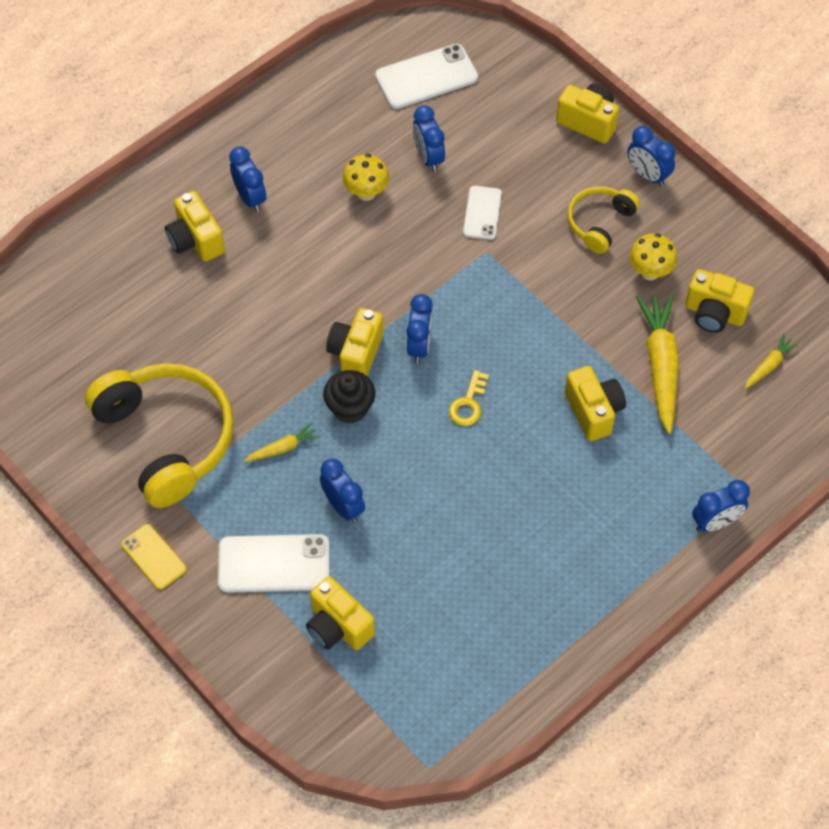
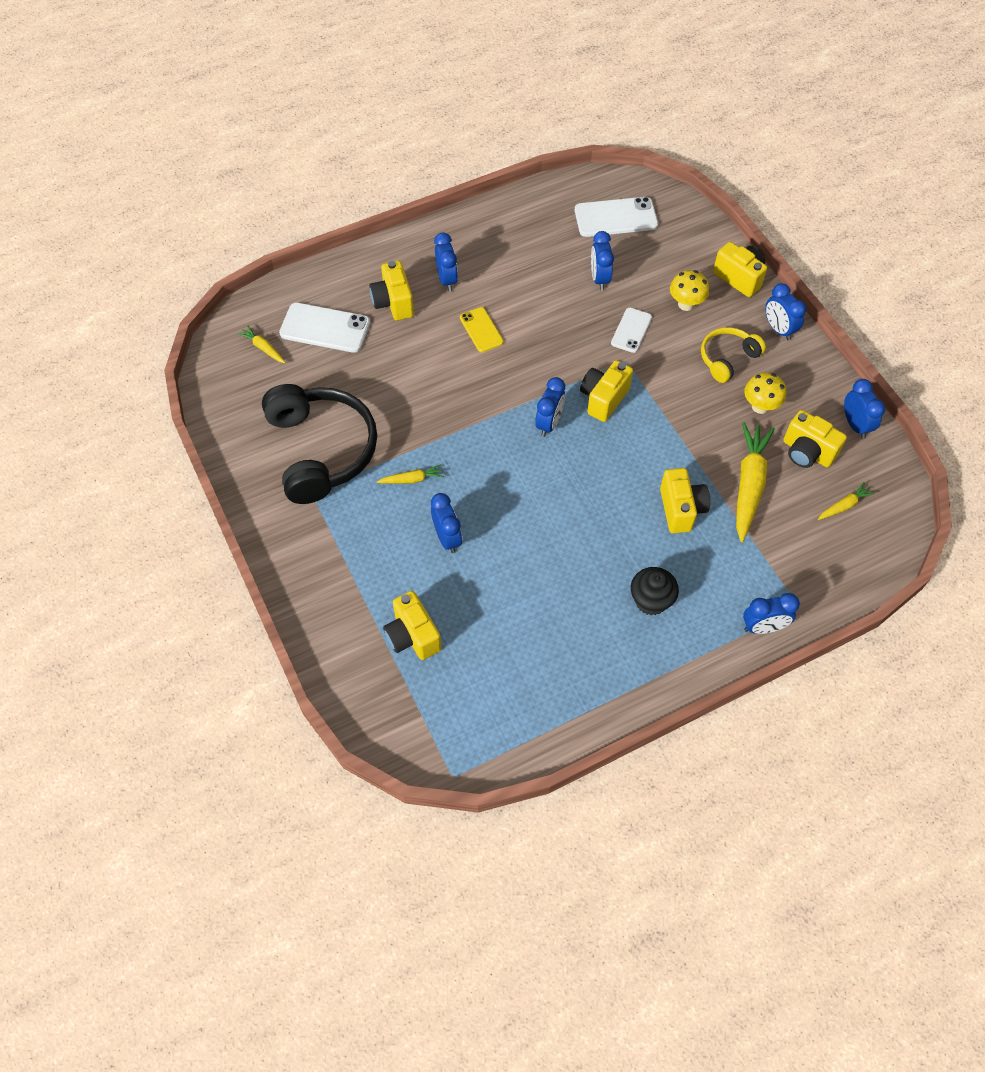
camera: 15 degrees right, 0 degrees up
yellow headphones [85,363,234,508] -> black headphones [262,384,377,504]
yellow phone [121,524,186,590] -> yellow phone moved to [460,307,504,352]
white phone [218,534,330,593] -> white phone moved to [279,303,370,353]
black cupcake [323,370,375,424] -> black cupcake moved to [631,567,679,615]
yellow camera [326,308,383,376] -> yellow camera moved to [580,360,633,422]
yellow mushroom [342,154,389,201] -> yellow mushroom moved to [670,270,709,311]
yellow key [449,370,489,426] -> none
none -> yellow carrot [237,325,286,363]
none -> blue clock [844,379,885,439]

